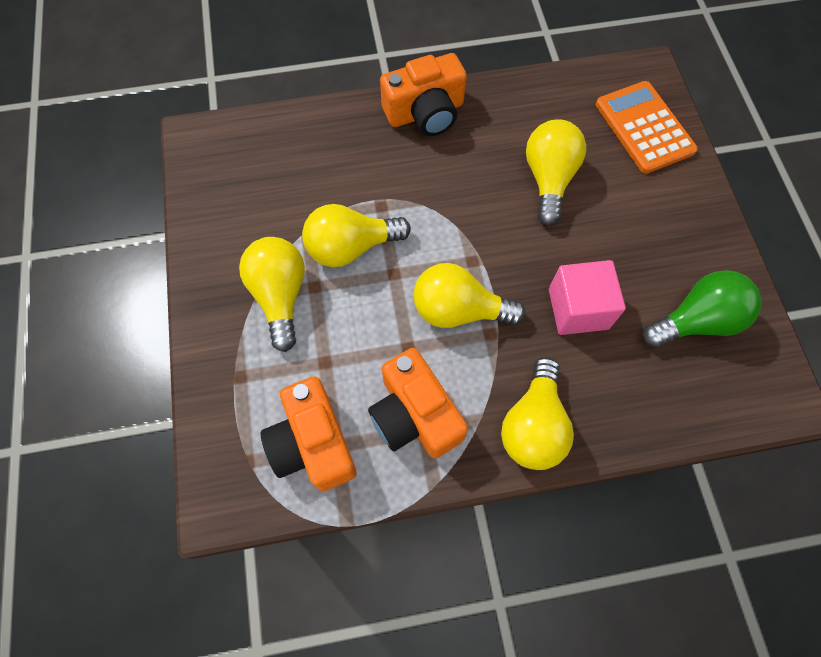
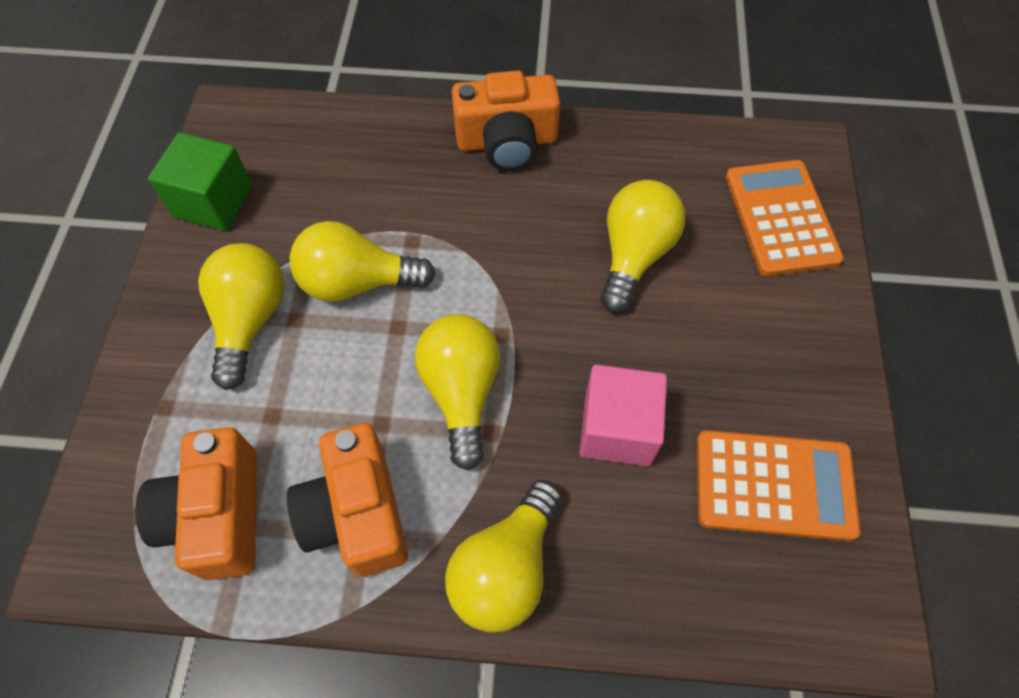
camera: 15 degrees right, 5 degrees down
yellow light bulb [413,263,525,328] -> yellow light bulb turned 60 degrees clockwise [415,314,500,471]
green light bulb [643,270,762,348] -> orange calculator [697,430,861,541]
none -> green cube [148,132,253,231]

